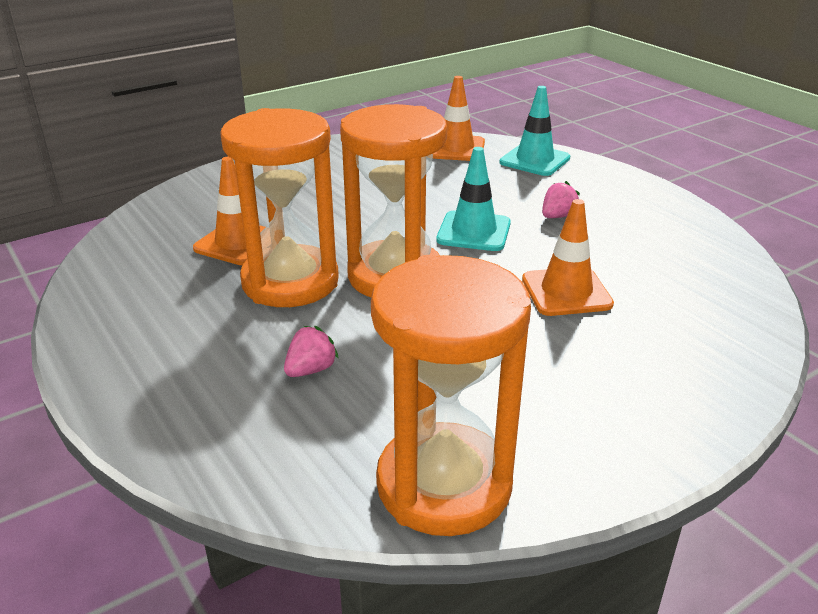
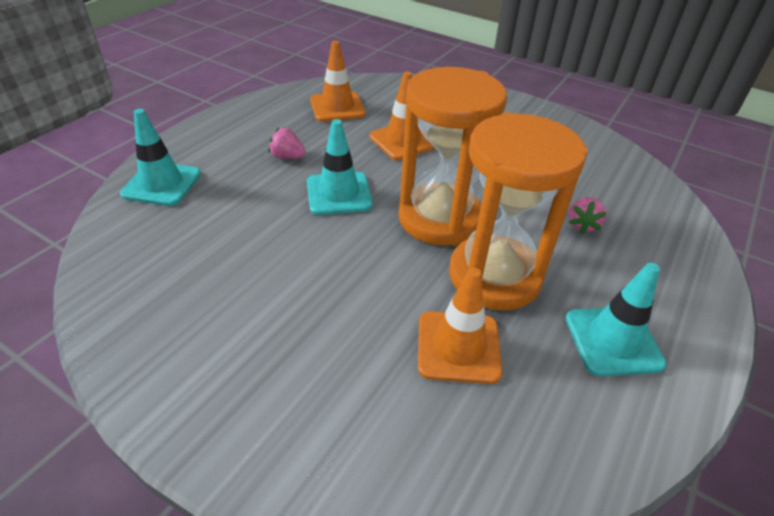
camera: 115 degrees left, 10 degrees up
pink strawberry [284,326,339,377] -> pink strawberry turned 90 degrees counterclockwise [568,197,607,234]
orange hourglass [371,255,531,536] -> none
orange traffic cone [433,76,485,161] -> orange traffic cone moved to [310,41,366,122]
none -> turquoise traffic cone [566,263,667,376]

